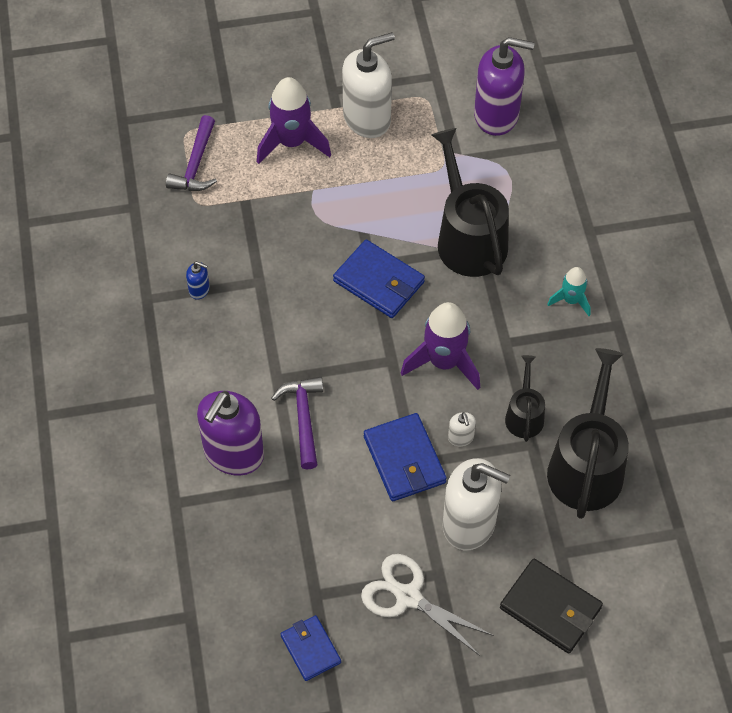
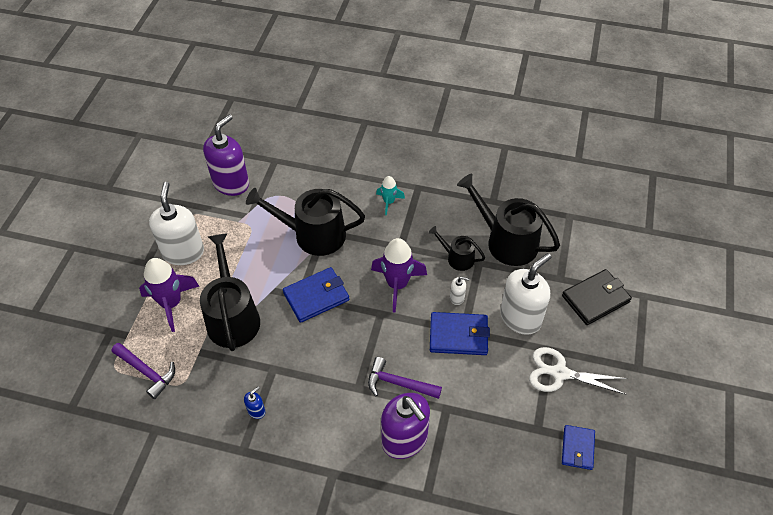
camera: 65 degrees left, 5 degrees down
blue wallet [281,615,341,681] -> blue wallet turned 75 degrees counterclockwise [562,425,595,470]
white scissors [361,554,494,656] -> white scissors turned 45 degrees clockwise [529,347,628,395]
none -> black watering can [200,233,260,351]

